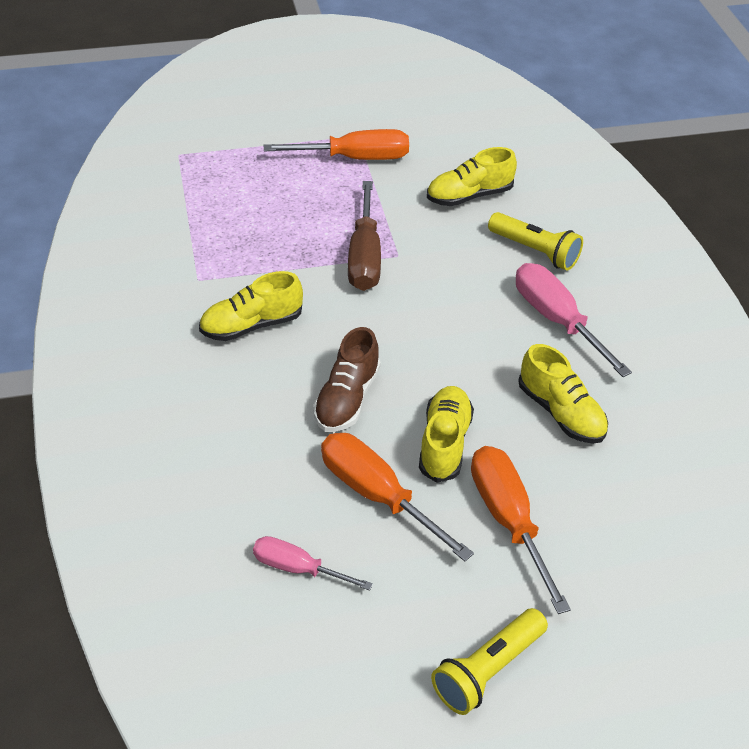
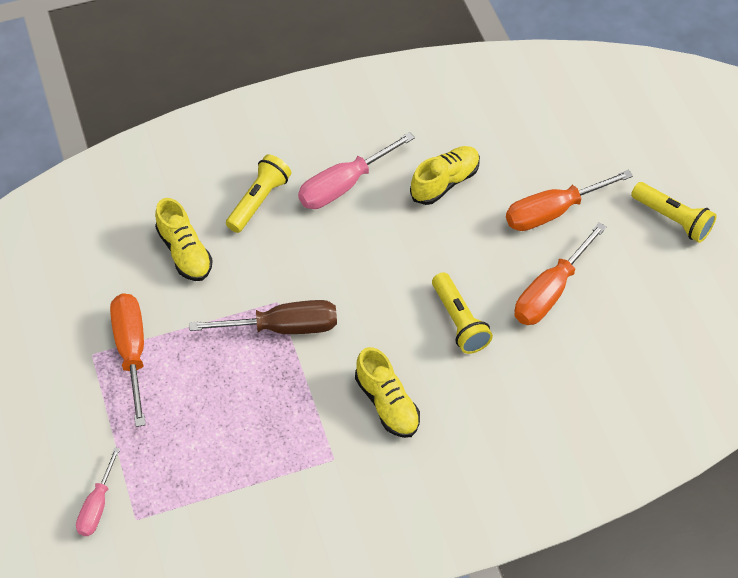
camera: 95 degrees left, 10 degrees up
pink screwdriver [253,536,373,591] -> pink screwdriver moved to [76,447,120,536]
brown shoe [313,327,381,432] -> yellow flashlight [432,272,493,354]
yellow shoe [419,386,474,483] -> none

